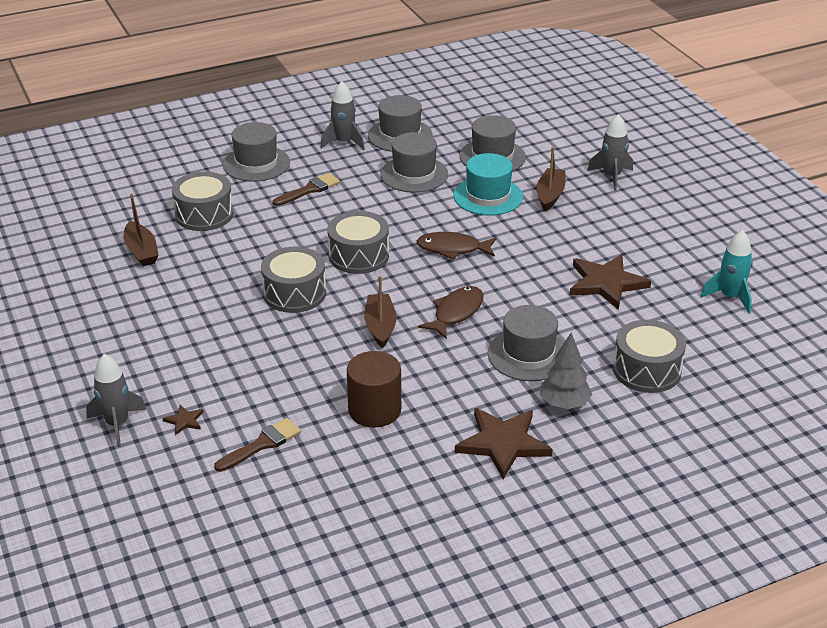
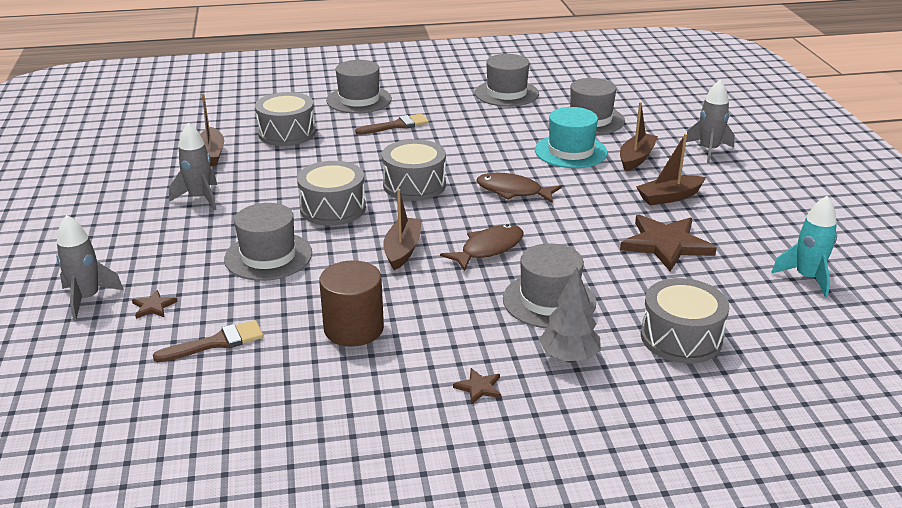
camera: 15 degrees right, 5 degrees down
grey rocket [320,81,365,150] -> grey rocket moved to [169,123,217,210]
grey hat [380,132,448,193] -> grey hat moved to [224,203,312,281]
brown star [455,408,552,479] -> brown star [453,368,501,405], size x0.44
none -> brown boat [636,134,706,206]

